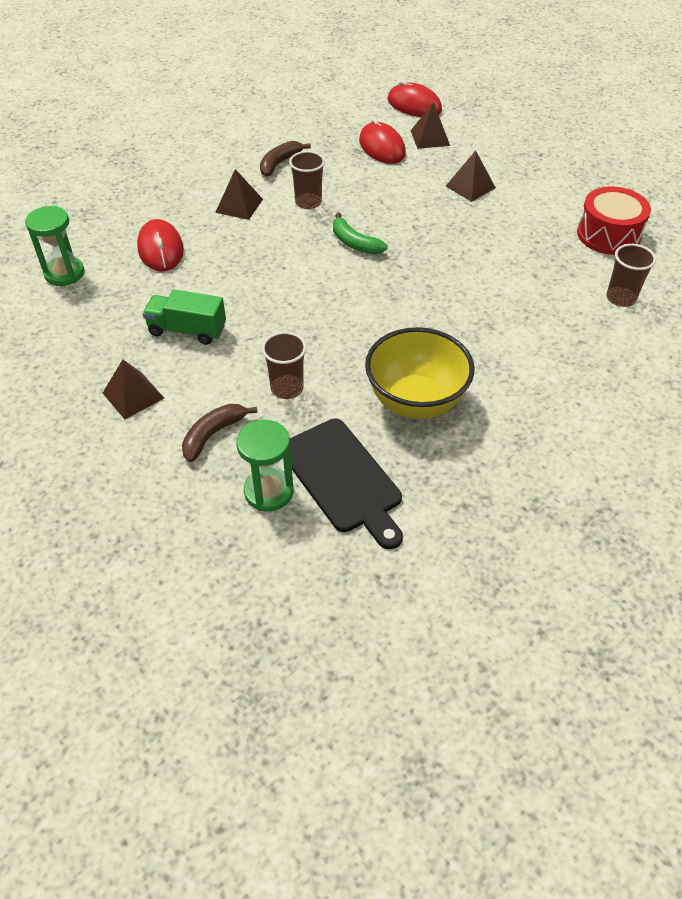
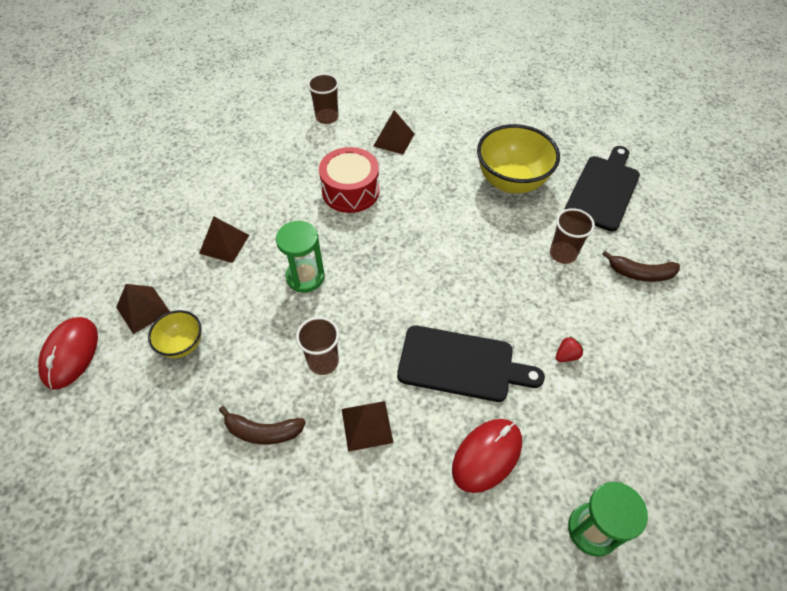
camera: 120 degrees left, 5 degrees up
brown pyramid [103,359,164,419] -> brown pyramid moved to [373,110,415,155]
green truck [143,290,226,345] -> red strawberry [556,337,583,362]
green hourglass [236,420,294,511] -> green hourglass moved to [276,221,325,293]
green banana [333,212,388,255] -> none
red mouse [359,118,406,164] -> yellow bowl [148,310,201,358]
red drum [577,186,651,255] -> red drum moved to [319,147,379,213]
none -> black cutting board [397,326,545,402]

